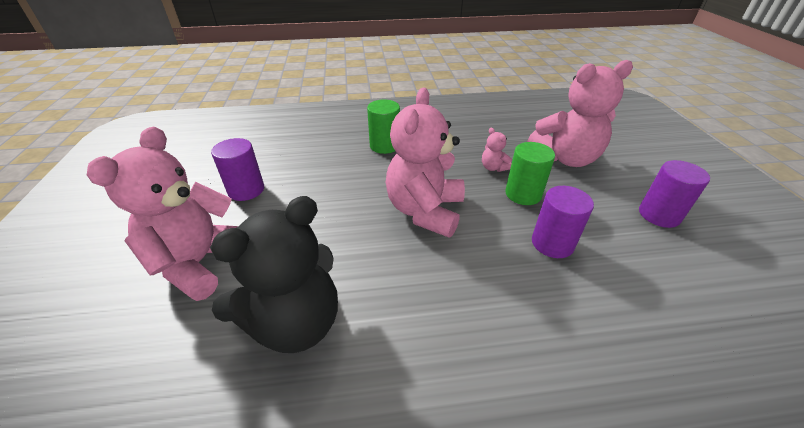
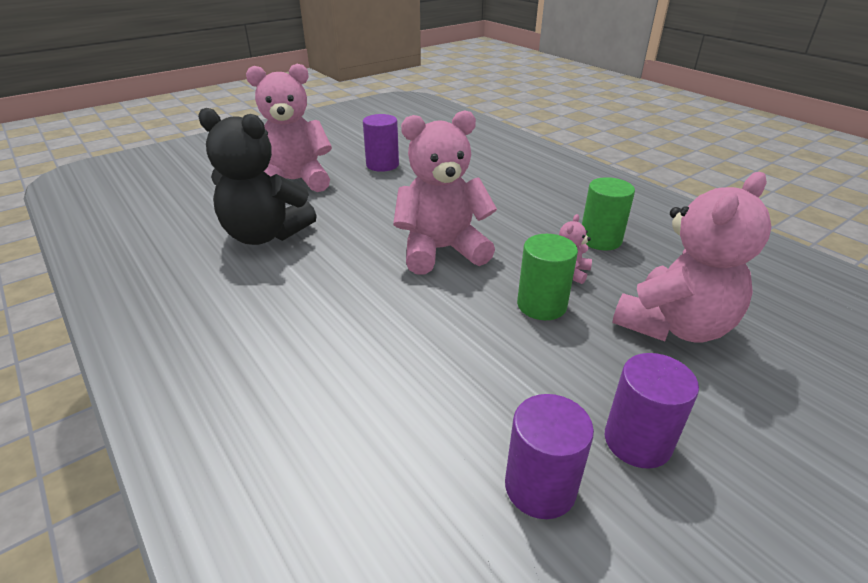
camera: 60 degrees right, 5 degrees down
green cylinder [367,99,400,154] -> green cylinder moved to [582,177,635,250]
pink teddy bear [527,60,633,167] -> pink teddy bear turned 90 degrees counterclockwise [612,172,772,343]
purple cylinder [532,186,594,258] -> purple cylinder moved to [505,394,594,519]

